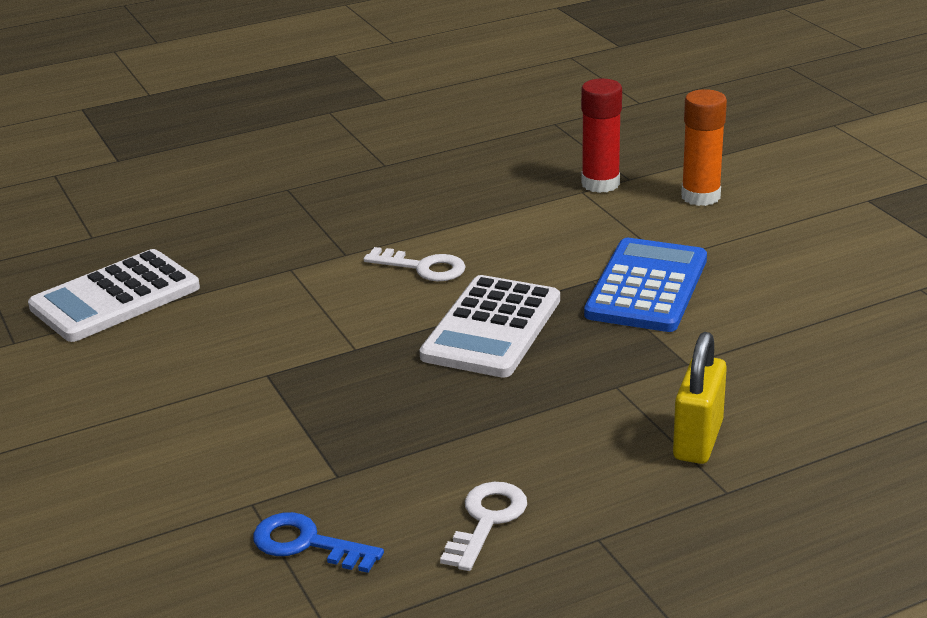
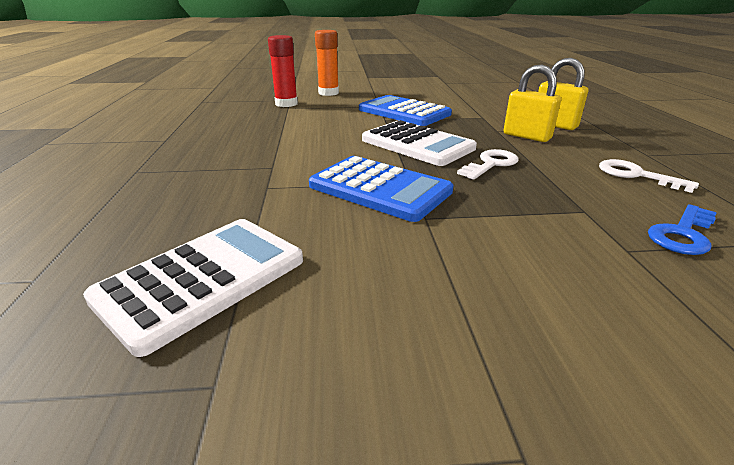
camera: 70 degrees left, 0 degrees up
white calculator [28,249,200,342] -> white calculator turned 120 degrees counterclockwise [83,219,303,357]
white key [364,247,466,281] -> white key moved to [457,149,519,180]
none -> blue calculator [309,156,454,222]
none -> yellow padlock [504,65,561,142]

